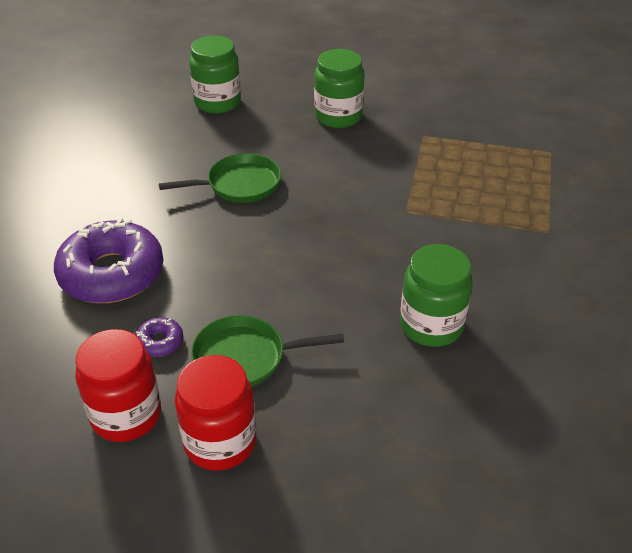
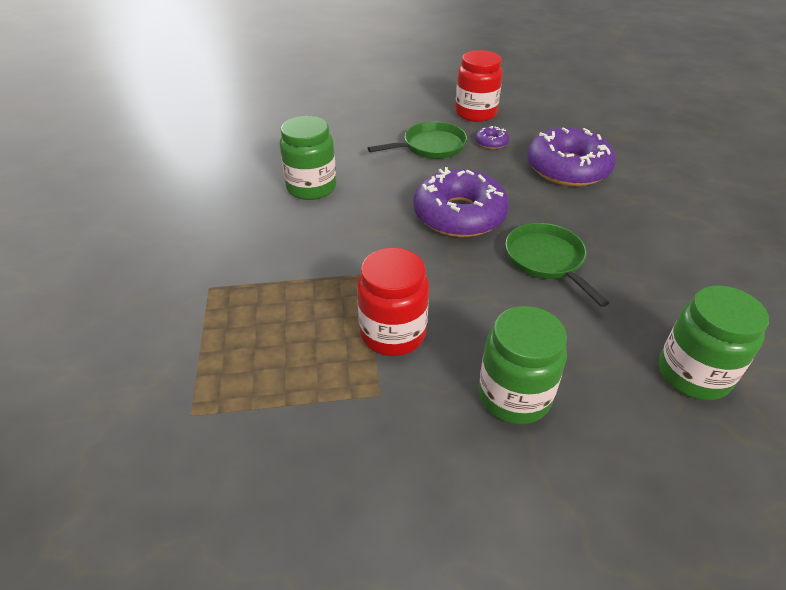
camera: 160 degrees right, 0 degrees up
green pan [159,153,281,203] -> green pan turned 105 degrees clockwise [506,223,609,307]
red jar [175,355,256,471] -> red jar moved to [357,248,429,356]
none -> purple donut [413,167,509,237]

